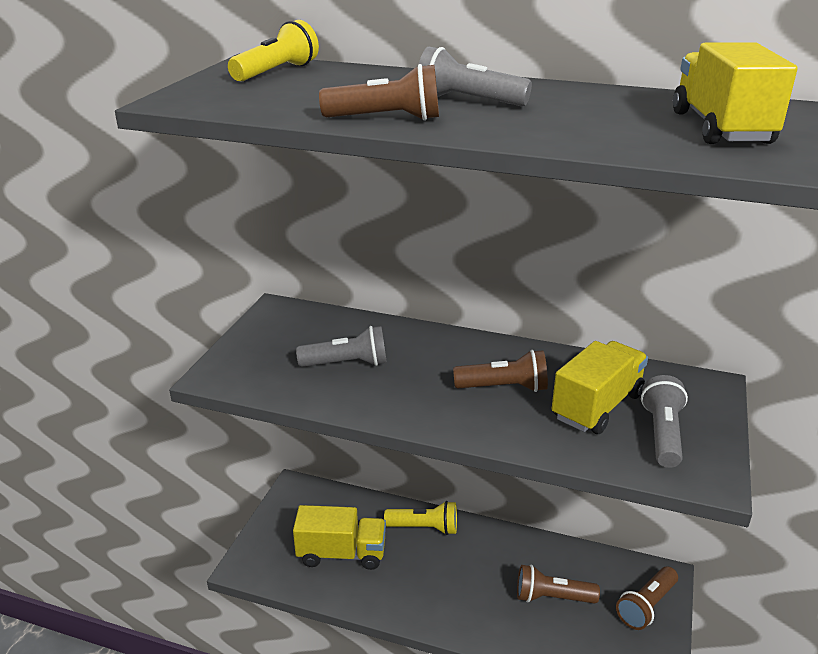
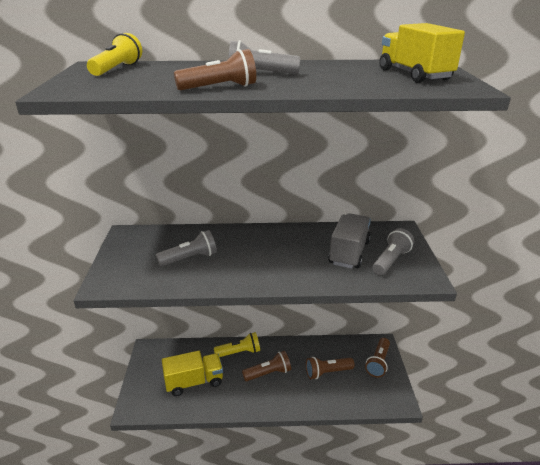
camera: 20 degrees left, 0 degrees up
brown flashlight [453,350,548,392] -> brown flashlight moved to [242,351,291,381]
yellow truck [552,341,648,434] -> grey truck [328,213,371,269]
grey flashlight [641,375,688,468] -> grey flashlight turned 45 degrees clockwise [373,228,414,275]

